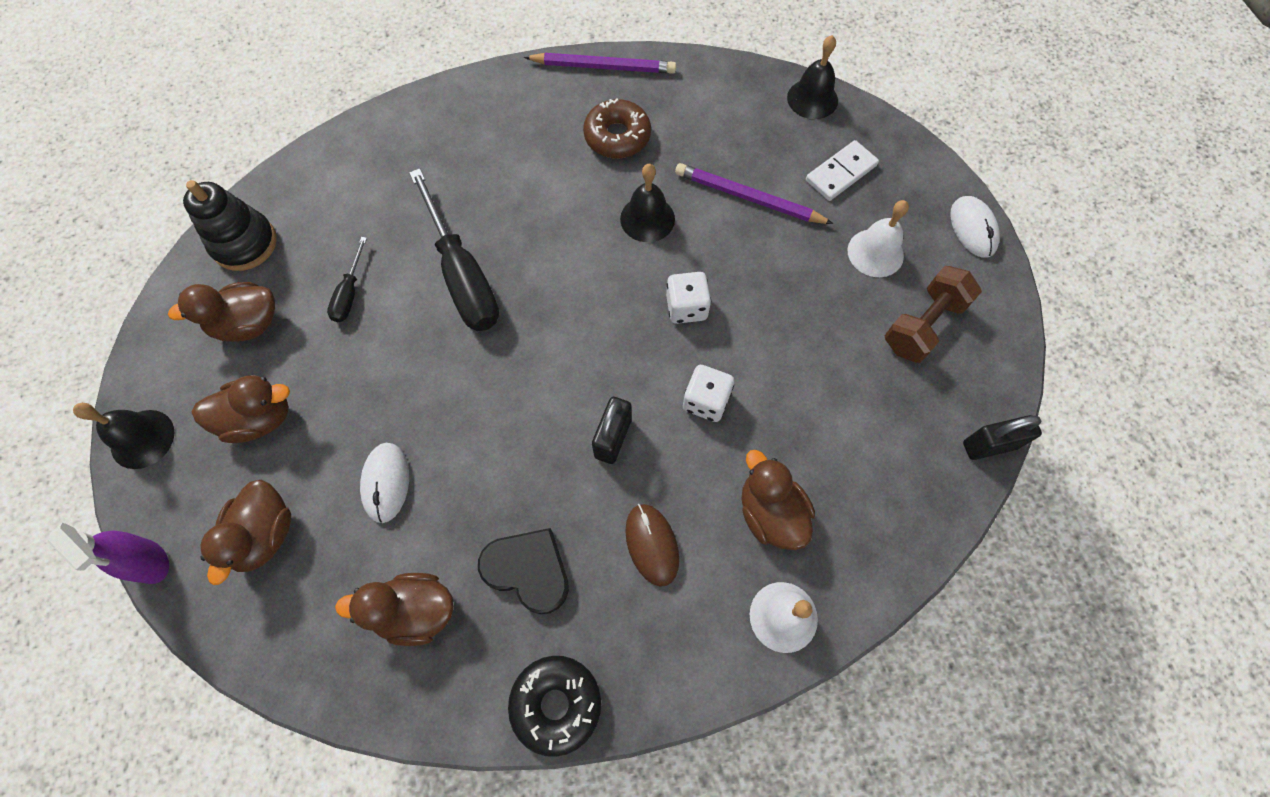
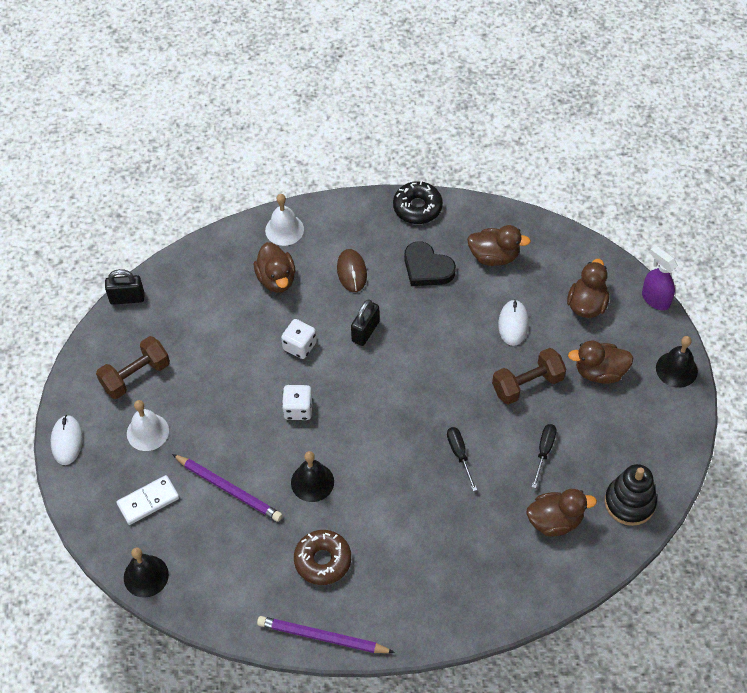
camera: 170 degrees left, 10 degrees down
brown duck [168,282,275,342] -> brown duck moved to [527,489,597,537]
black screwdriver [409,168,499,331] -> black screwdriver [447,427,477,491], size x0.48
none -> brown dumbbell [492,348,566,405]

